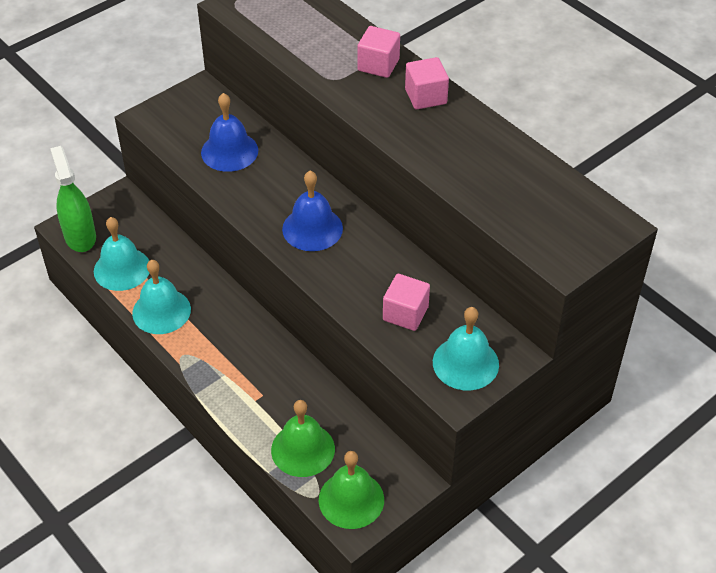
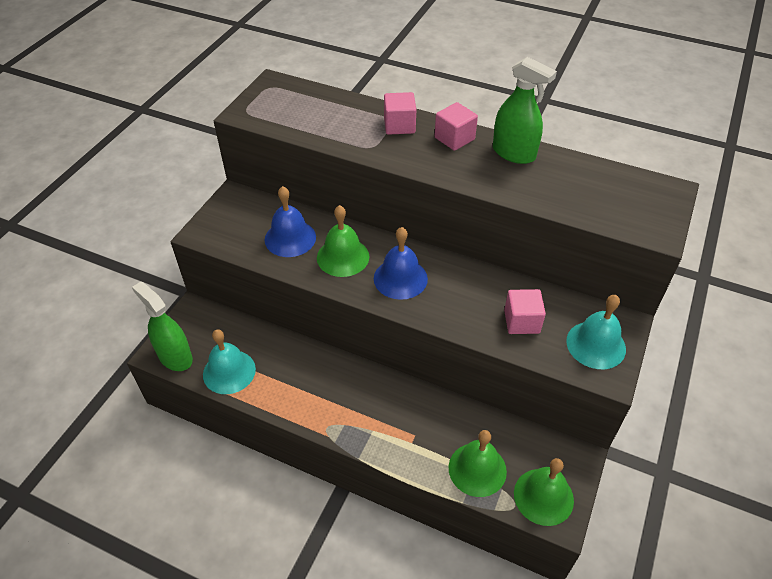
camera: 25 degrees left, 0 degrees up
turquoise bell [132,260,191,334] -> none
none -> green bell [317,205,370,277]
none -> green spray bottle [493,57,557,164]

